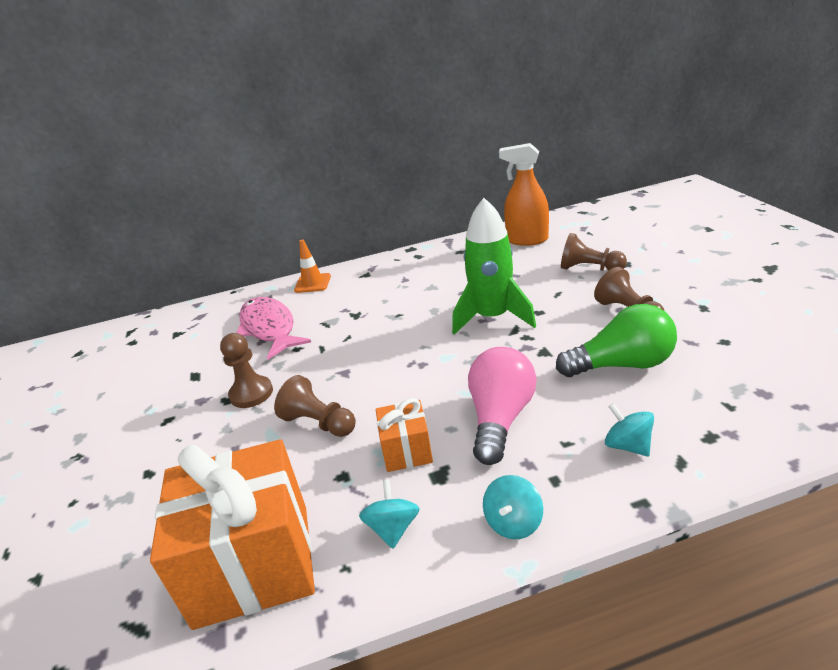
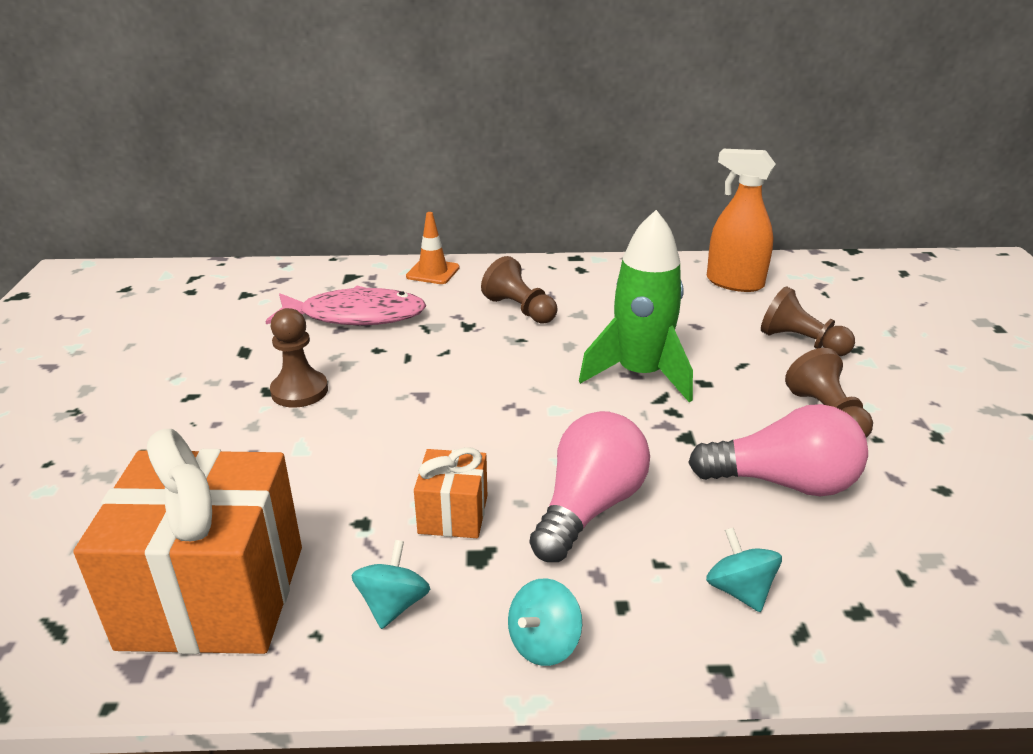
camera: 10 degrees right, 0 degrees up
pink fish [237,297,311,360] -> pink fish turned 105 degrees clockwise [266,286,426,325]
brown pawn [274,375,356,437] -> brown pawn moved to [481,256,558,324]
green light bulb [556,304,677,377] -> pink light bulb [688,404,868,496]

